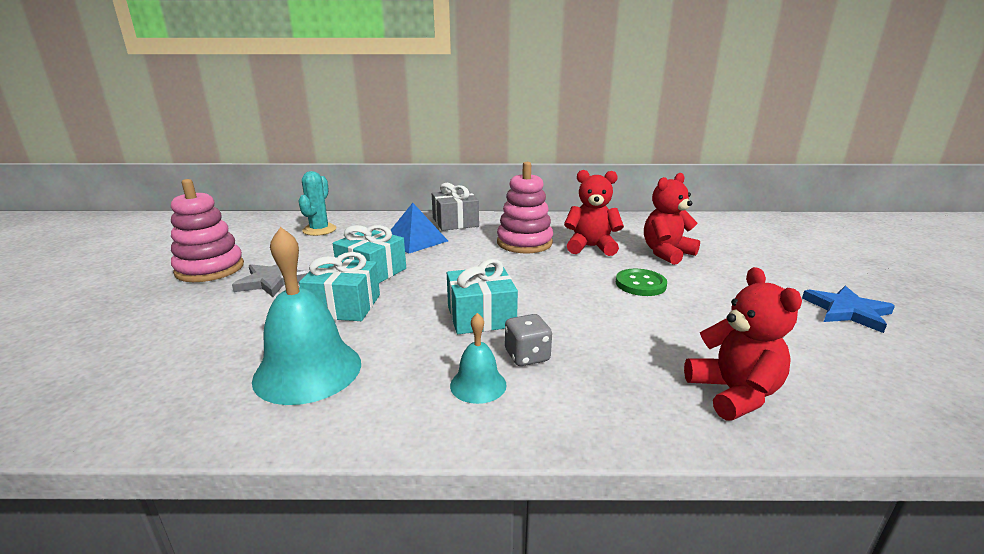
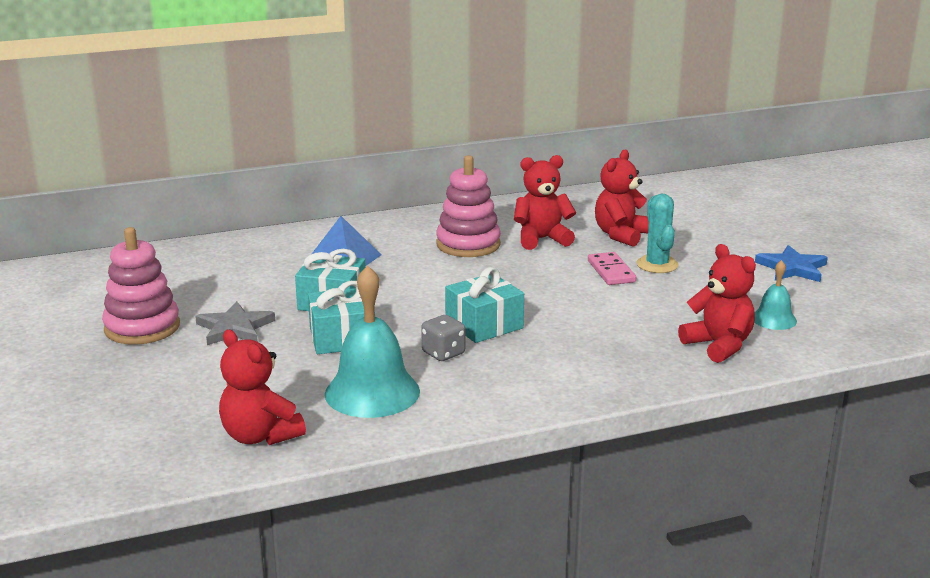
camera: 20 degrees left, 0 degrees up
turquoise cactus [299,171,336,236] -> turquoise cactus moved to [636,194,679,273]
grey gift [432,183,479,231] -> none
turquoise bell [450,313,507,404] -> turquoise bell moved to [754,260,797,330]
grey dice [505,314,552,366] -> grey dice moved to [421,315,465,361]
green button [616,269,667,296] -> pink domino [588,252,636,285]
none -> red teddy bear [219,329,306,445]

